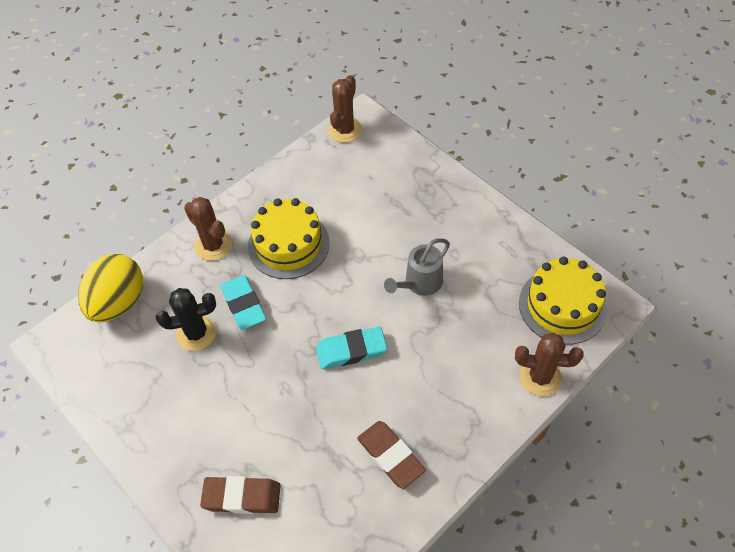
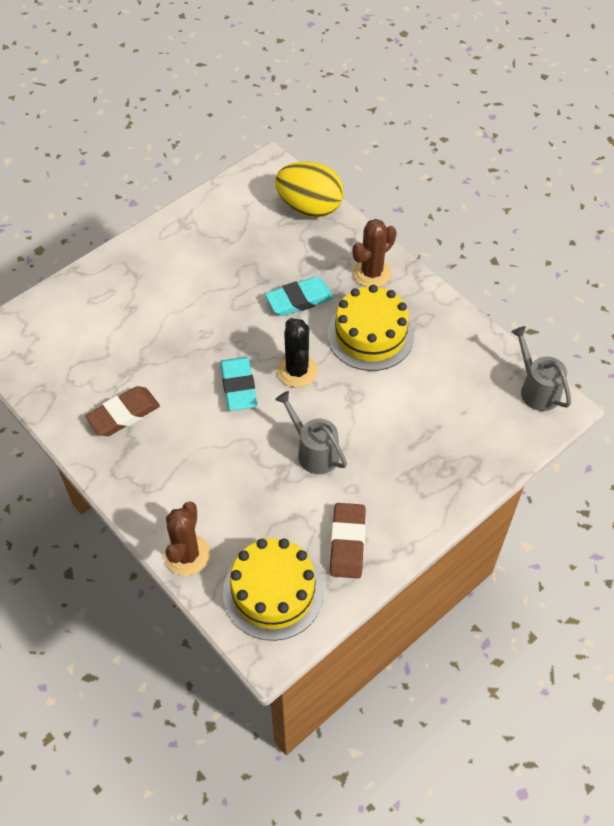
camera: 90 degrees right, 0 degrees up
black cactus [156,288,216,351] -> black cactus moved to [277,318,318,387]
brown eraser [200,476,281,514] -> brown eraser moved to [330,503,366,578]
brown cactus [328,75,362,143] -> grey watering can [511,326,571,411]

